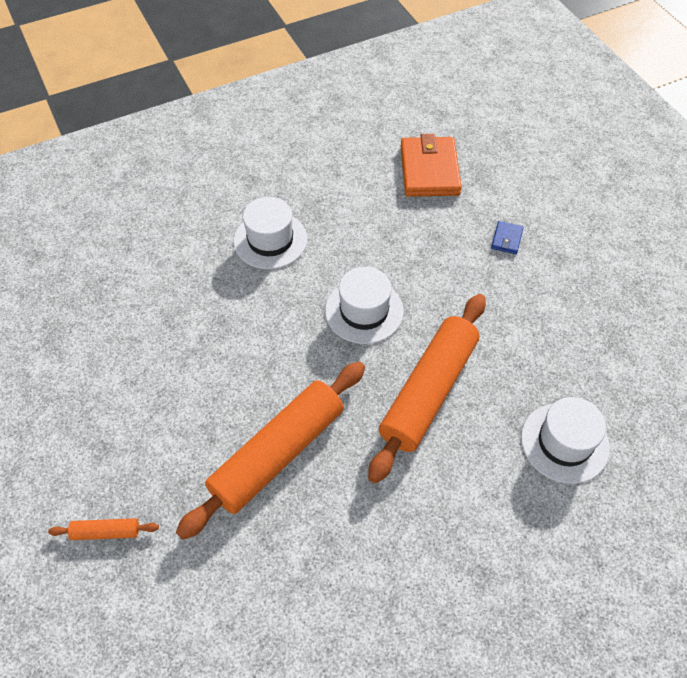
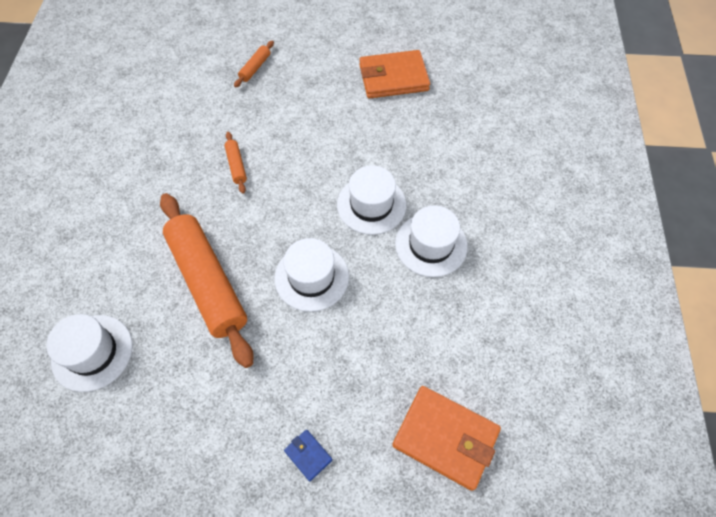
camera: 120 degrees right, 5 degrees up
orange rolling pin [176,361,365,540] -> orange rolling pin [224,132,247,194], size x0.41
none -> white hat [337,165,406,235]
none -> orange wallet [359,50,430,99]

